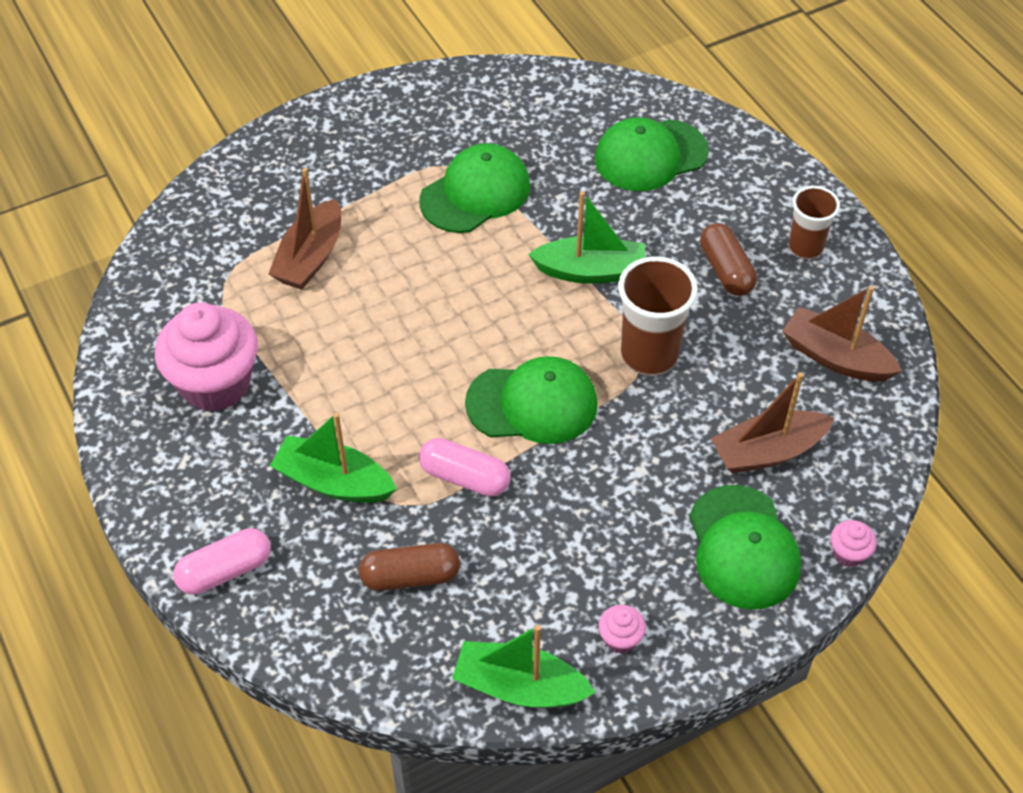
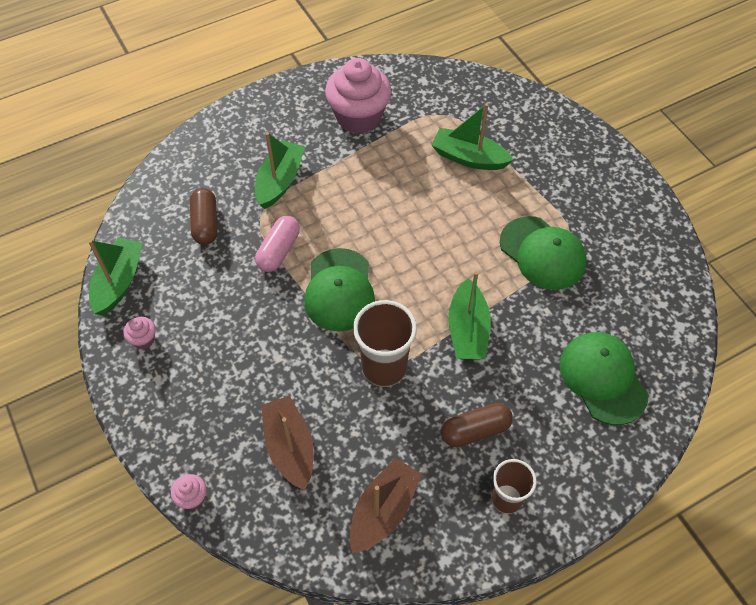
camera: 90 degrees right, 5 degrees up
pink capsule [173,528,271,595] -> none
brown boat [268,168,341,290] -> green boat [432,103,514,170]
green cap [689,485,801,610] -> none

